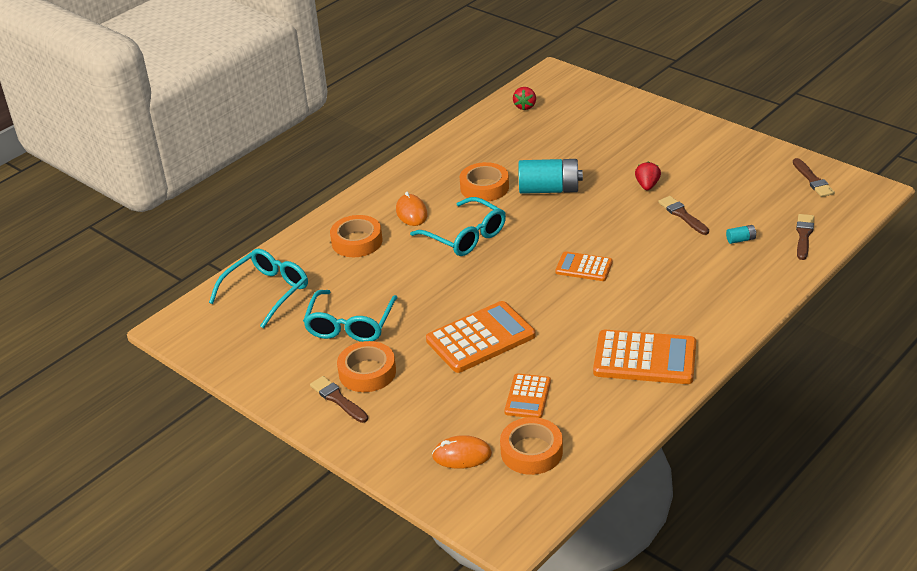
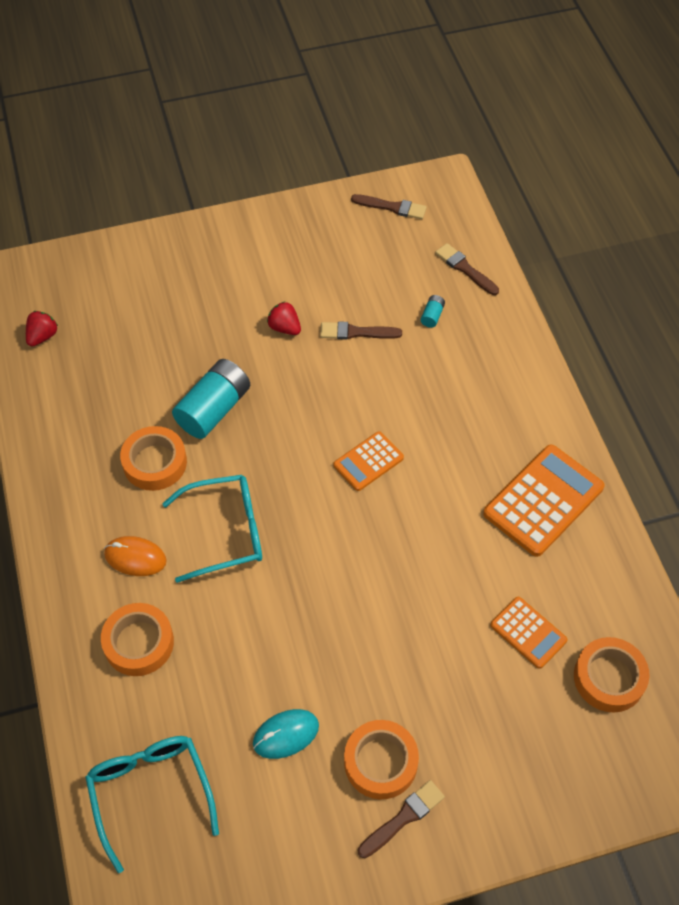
camera: 60 degrees left, 20 degrees up
turquoise glasses [303,290,398,342] -> turquoise mouse [253,709,319,759]
brown brush [310,376,368,423] -> brown brush turned 150 degrees clockwise [358,780,445,858]
orange calculator [426,301,536,373] -> none
orange mouse [432,435,492,469] -> none
red strawberry [513,87,536,110] -> red strawberry turned 105 degrees counterclockwise [26,311,58,347]

